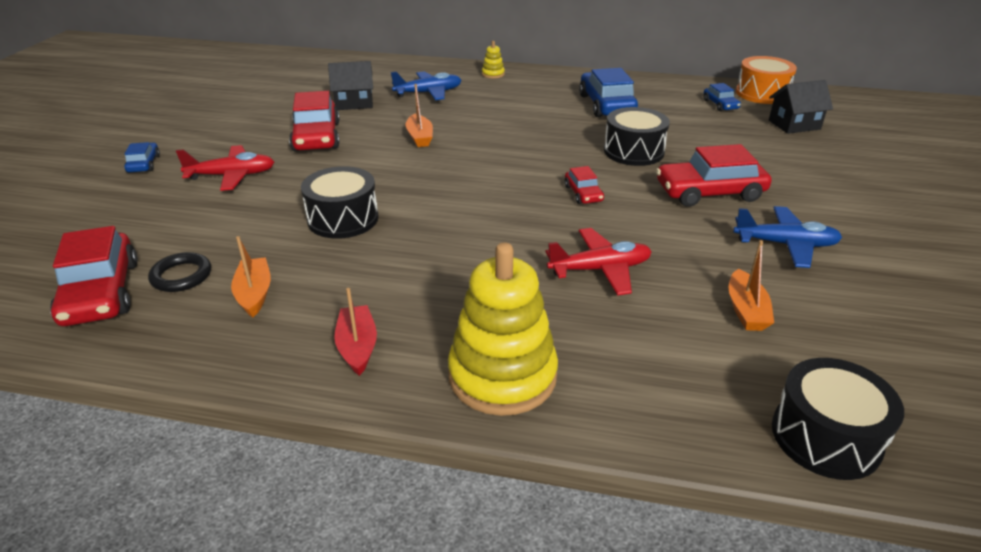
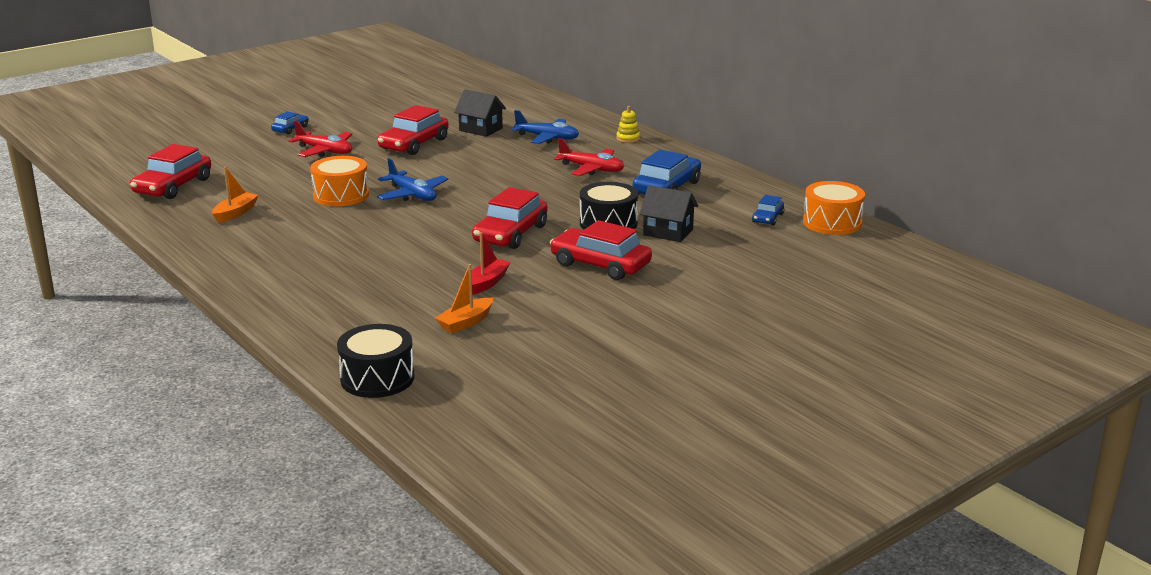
camera: 40 degrees right, 10 degrees down
black ring [148,252,211,292] -> none
black drum [301,166,379,239] -> orange drum [310,156,369,206]
red boat [334,288,377,376] -> red boat moved to [471,232,510,295]
orange boat [406,84,433,147] -> none
yellow stacking toy [448,242,558,416] -> none
red plane [546,228,652,296] -> red plane moved to [554,138,624,176]
red car [564,166,604,204] -> red car [472,187,548,249], size x1.94
blue plane [733,206,842,268] -> blue plane moved to [377,158,448,201]
black house [769,80,833,134] -> black house moved to [639,185,698,242]

